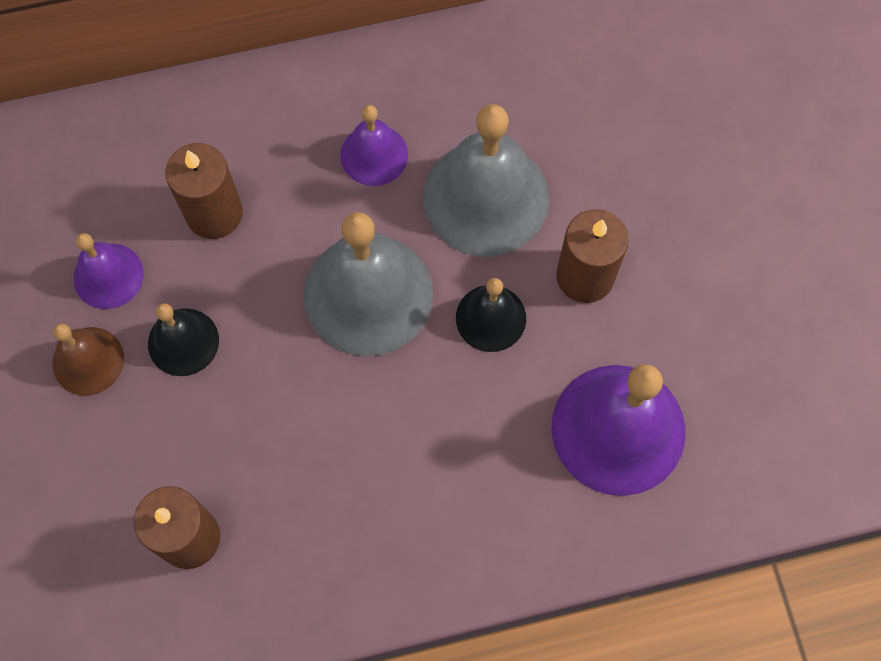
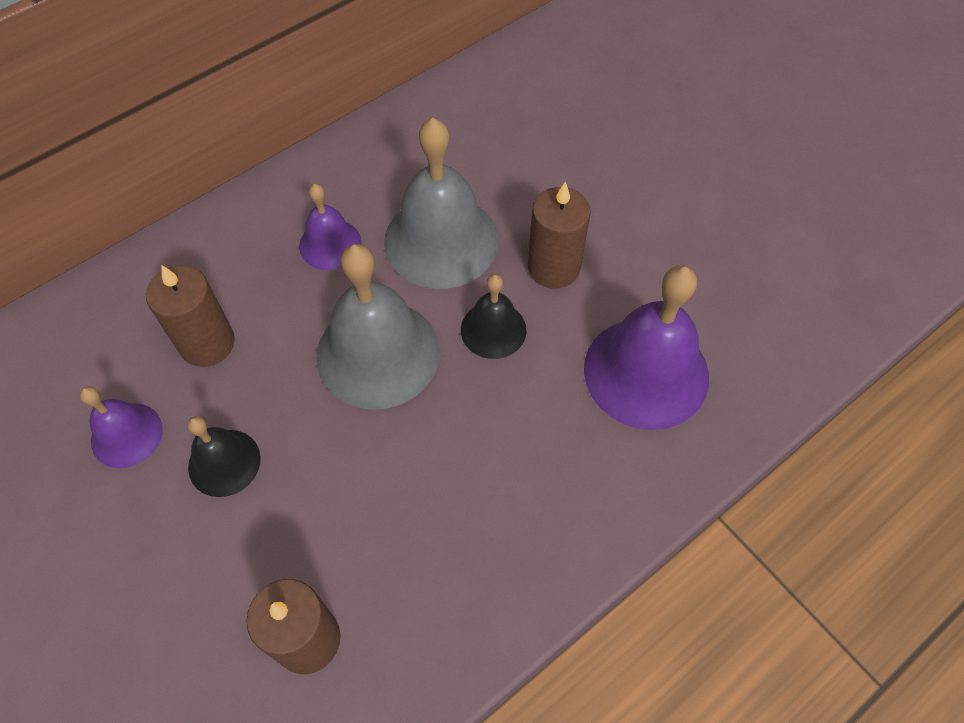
camera: 25 degrees left, 10 degrees down
brown bell [53,324,124,396] -> none

